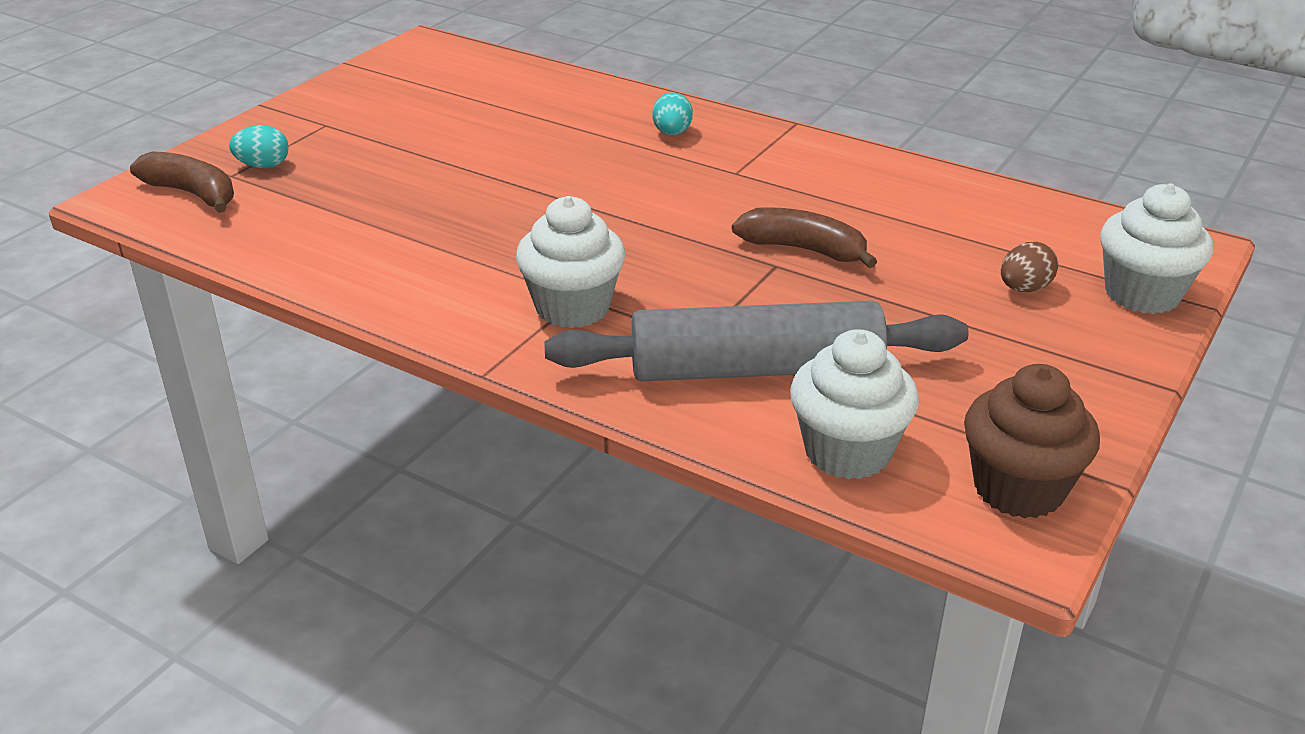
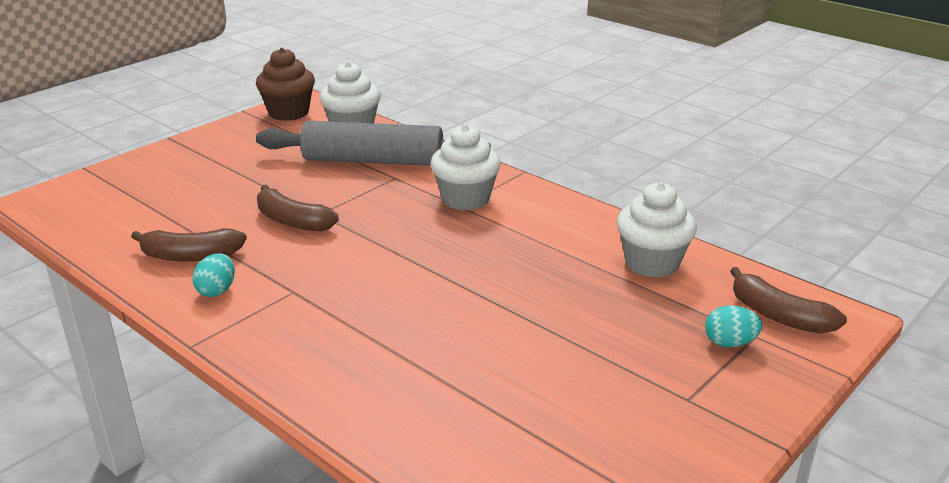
camera: 170 degrees left, 5 degrees down
turquoise egg [652,92,693,135] -> turquoise egg moved to [192,253,235,297]
brown egg [1001,242,1058,292] -> none
white cupcake [1100,183,1213,314] -> white cupcake moved to [617,182,697,278]
none -> brown banana [131,228,247,262]

